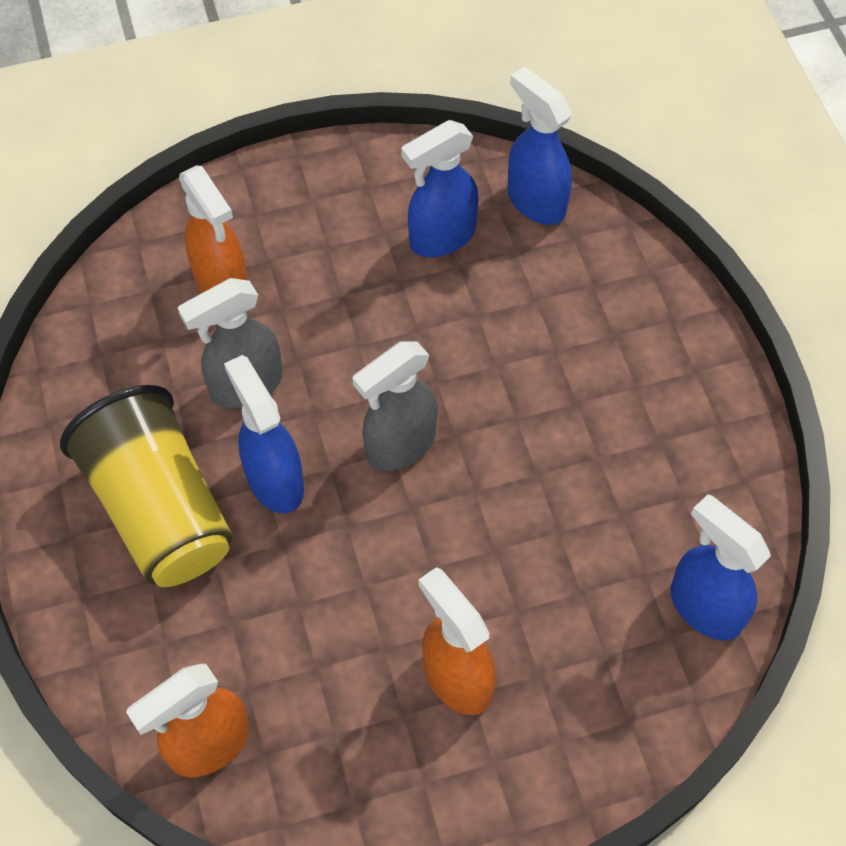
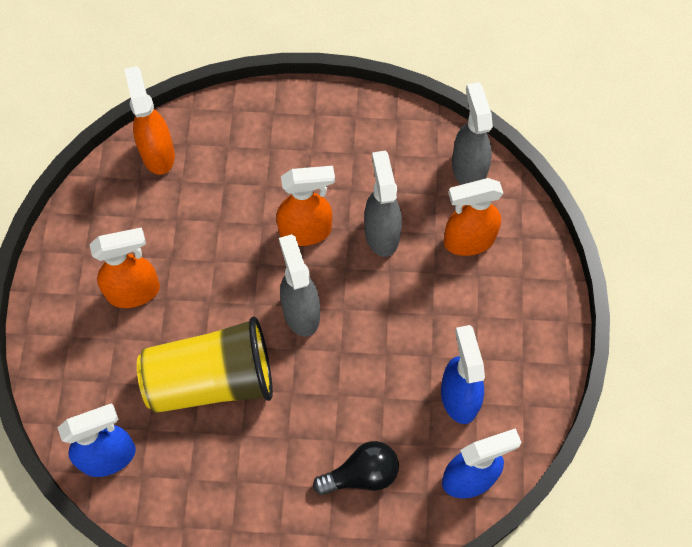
camera: 110 degrees right, 5 degrees up
yellow cup [60,385,233,587] -> yellow cup moved to [137,317,273,413]
blue spray bottle [224,355,304,513] -> orange spray bottle [276,166,335,246]
none -> black light bulb [313,441,399,495]
none -> grey spray bottle [452,82,493,185]

